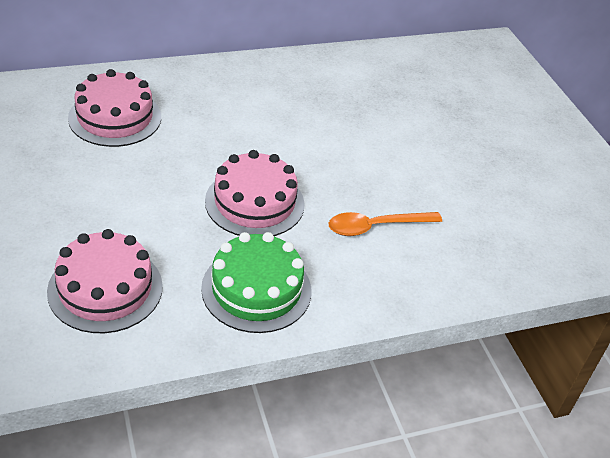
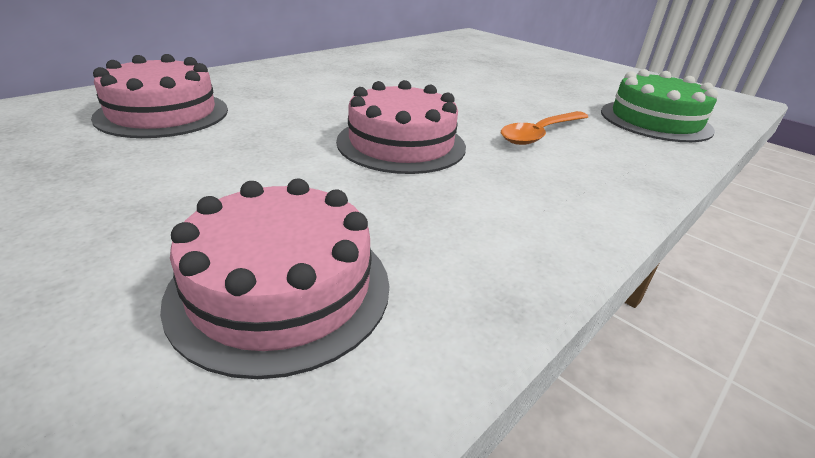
camera: 25 degrees left, 10 degrees down
green cake [201,232,311,333] -> green cake moved to [601,69,718,142]

